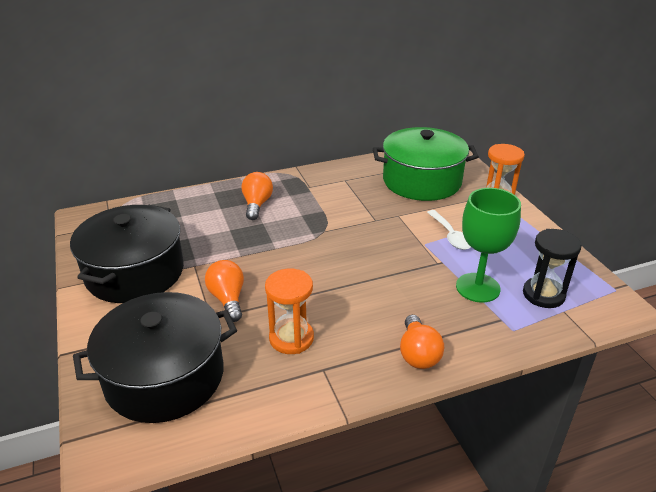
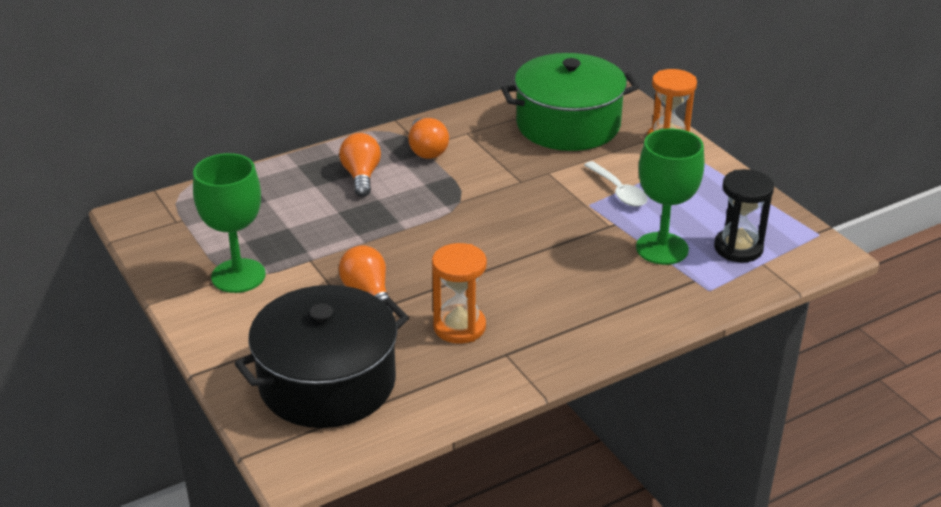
camera: 10 degrees left, 0 degrees up
black pot [70,205,184,303] -> green goblet [193,153,266,293]
orange light bulb [400,315,444,369] -> orange light bulb moved to [408,118,449,159]

